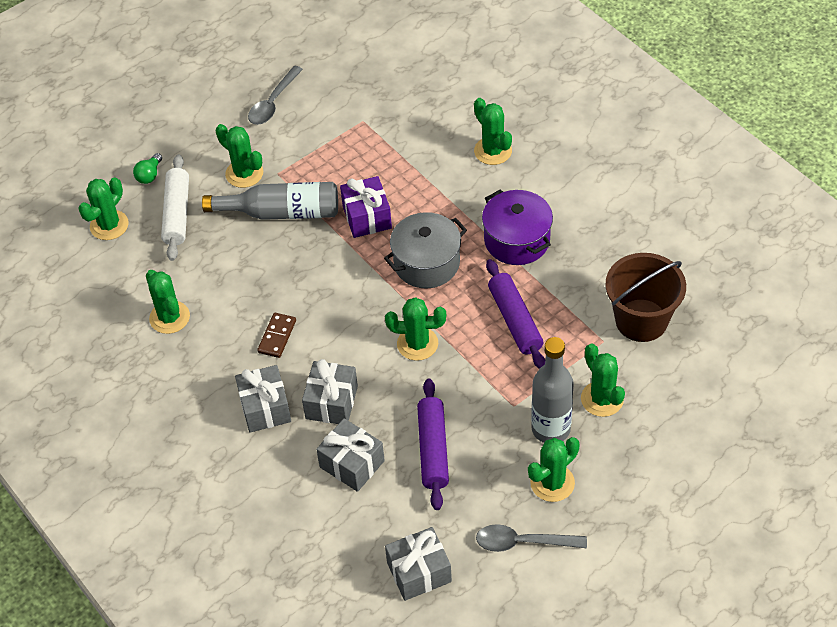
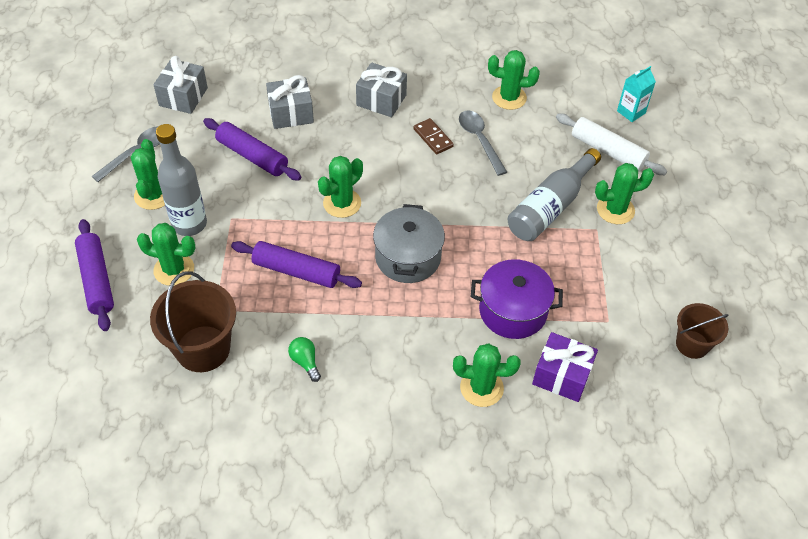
camera: 125 degrees right, 0 degrees up
green cactus [78,177,128,240] -> turquoise carton [617,66,656,122]
green light bulb [133,153,162,184] -> green light bulb moved to [288,337,321,382]
grey spoon [248,66,303,125] -> grey spoon moved to [459,110,507,176]
grey gift [302,359,358,424] -> none
purple gift [340,176,392,238] -> purple gift moved to [532,332,598,402]
purple pot [482,189,553,265] -> purple pot moved to [471,259,563,339]
none -> purple rolling pin [75,219,114,331]
none -> brown bucket [676,303,728,359]

